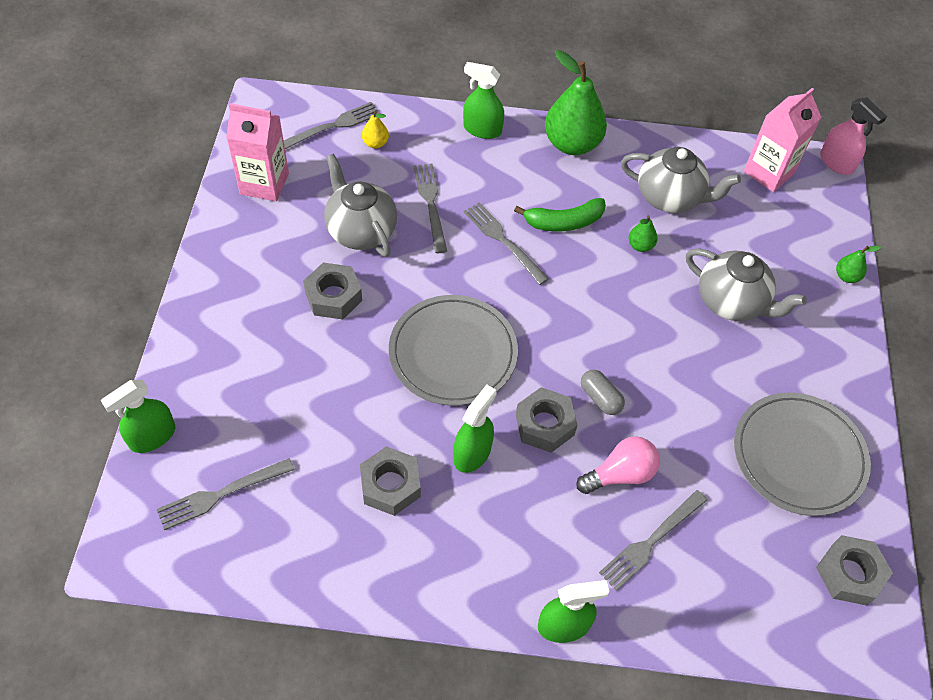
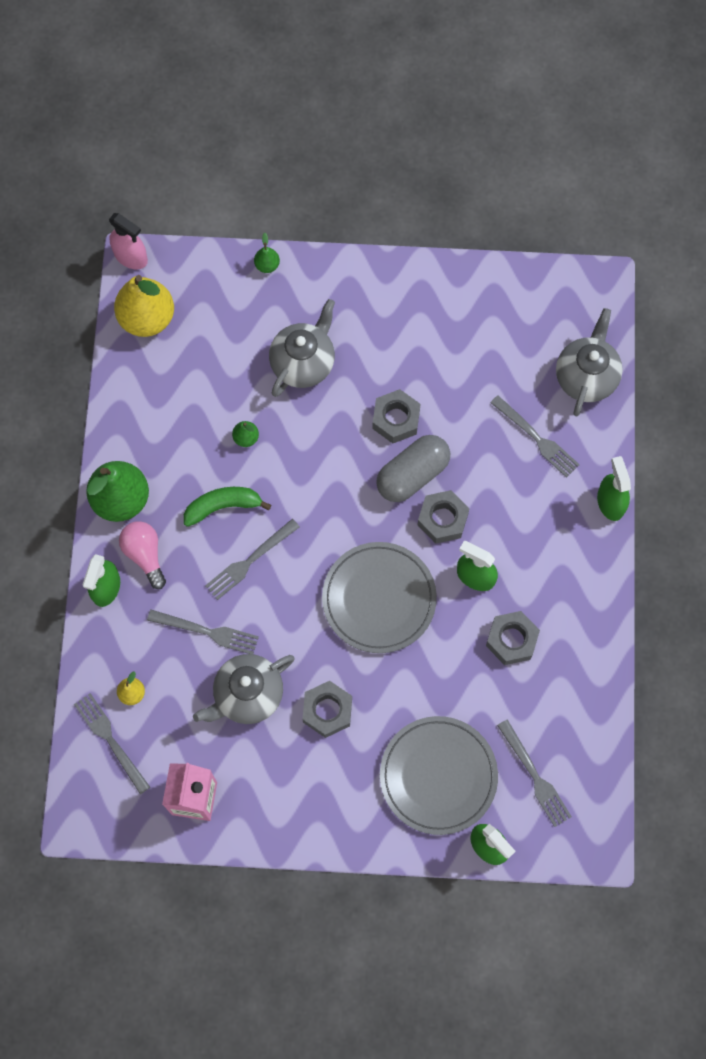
camera: 90 degrees left, 15 degrees up
grey fork [413,164,447,253] -> grey fork turned 150 degrees counterclockwise [147,610,259,654]
green banana [514,198,606,231] -> green banana turned 90 degrees counterclockwise [184,487,271,527]
pink light bulb [576,436,660,494] -> pink light bulb moved to [119,521,166,589]
grey capsule [581,370,625,415] -> grey capsule [376,435,450,502], size x1.85
grey teapot [621,147,741,213] -> grey teapot moved to [556,308,623,416]
grey plate [734,392,871,516] -> grey plate moved to [380,716,498,835]
pink carton [743,88,821,192] -> yellow pear [114,275,174,337]
grey nut [816,535,893,606] -> grey nut moved to [372,389,421,443]
pink spray bottle [820,97,887,175] -> pink spray bottle turned 75 degrees clockwise [109,213,148,269]

